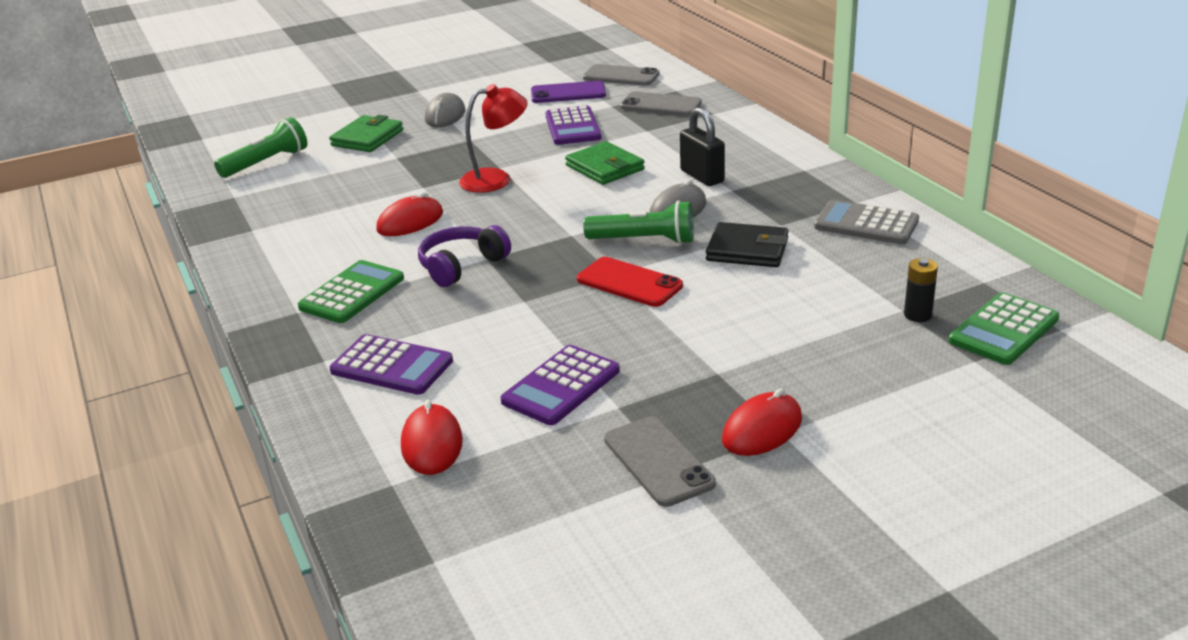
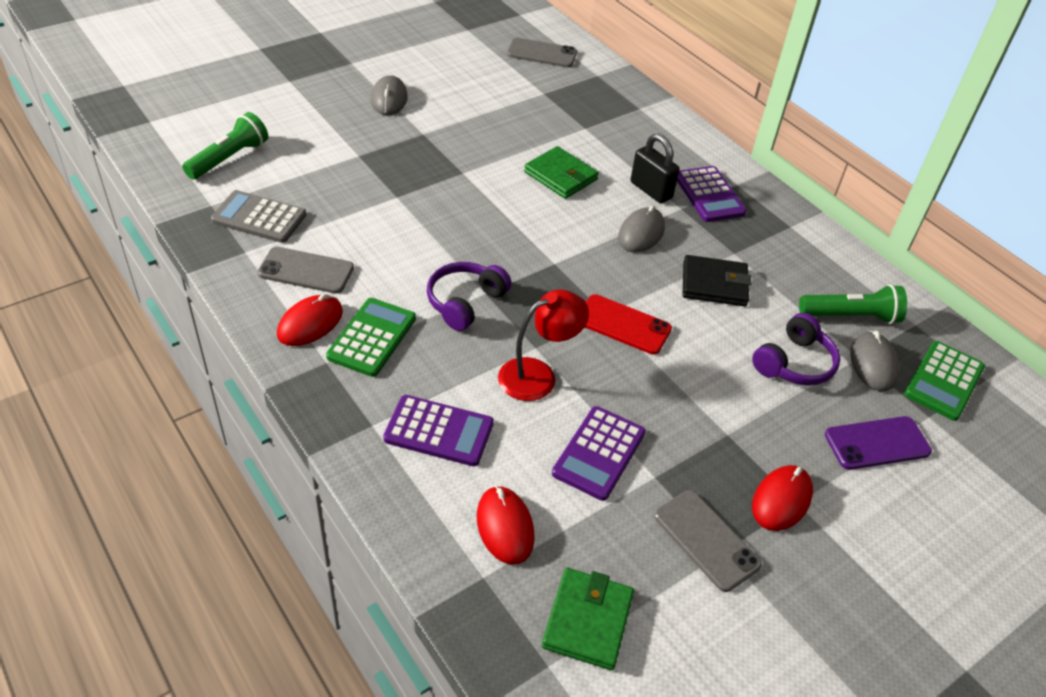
camera: 15 degrees left, 15 degrees up
green wallet [329,115,403,152] -> green wallet moved to [542,568,634,670]
red mouse [376,192,443,236] -> red mouse moved to [277,294,343,346]
red lamp [459,84,528,193] -> red lamp moved to [498,290,589,401]
purple phone [531,81,606,103] -> purple phone moved to [825,416,932,470]
purple calculator [545,106,602,145] -> purple calculator moved to [677,166,747,222]
green flashlight [583,200,694,245] -> green flashlight moved to [799,284,907,324]
grey phone [620,92,702,116] -> grey phone moved to [257,247,354,294]
grey calculator [814,200,919,244] -> grey calculator moved to [211,190,306,243]
black battery [904,258,938,322] -> grey mouse [850,331,899,391]
none -> purple headphones [752,313,840,386]

